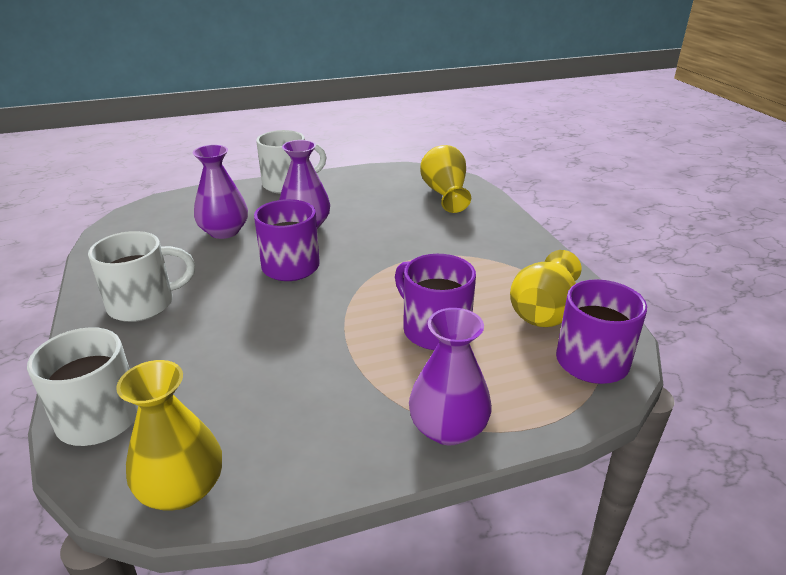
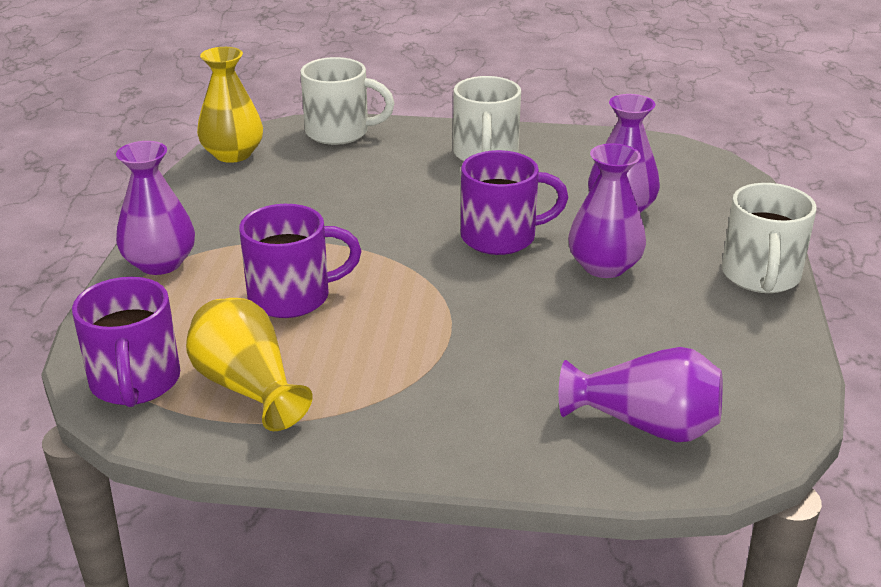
camera: 115 degrees right, 0 degrees up
yellow vase [420,145,471,213] -> purple vase [559,347,722,442]

